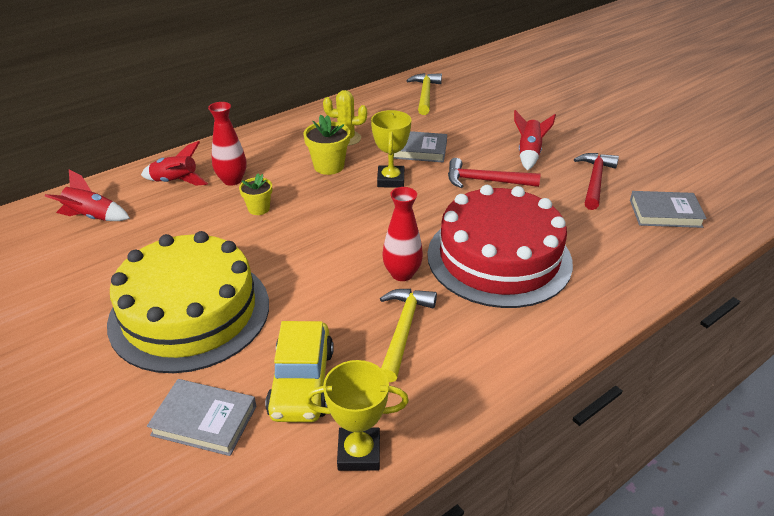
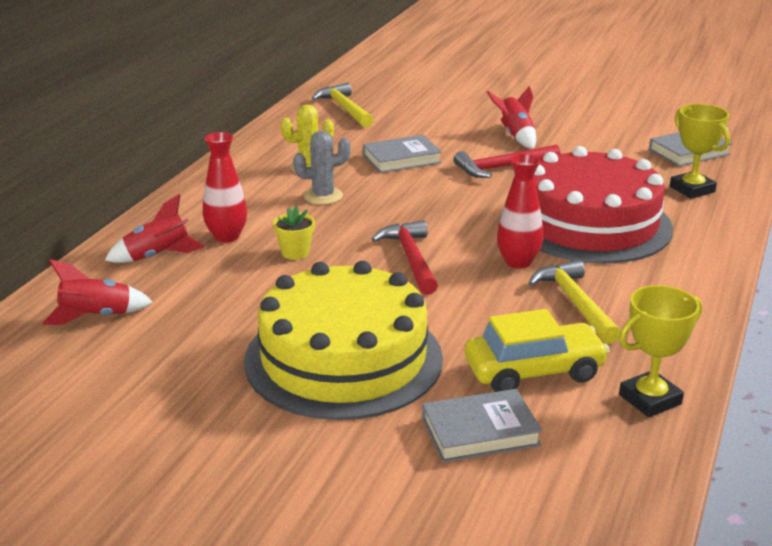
camera: 30 degrees left, 10 degrees down
yellow car [265,321,334,422] -> yellow car turned 75 degrees counterclockwise [465,309,610,392]
yellow flower pot [303,114,350,175] -> grey cactus [293,131,350,205]
yellow trophy [371,110,411,188] -> yellow trophy moved to [670,104,730,199]
red hammer [574,153,619,210] -> red hammer moved to [371,220,438,295]

